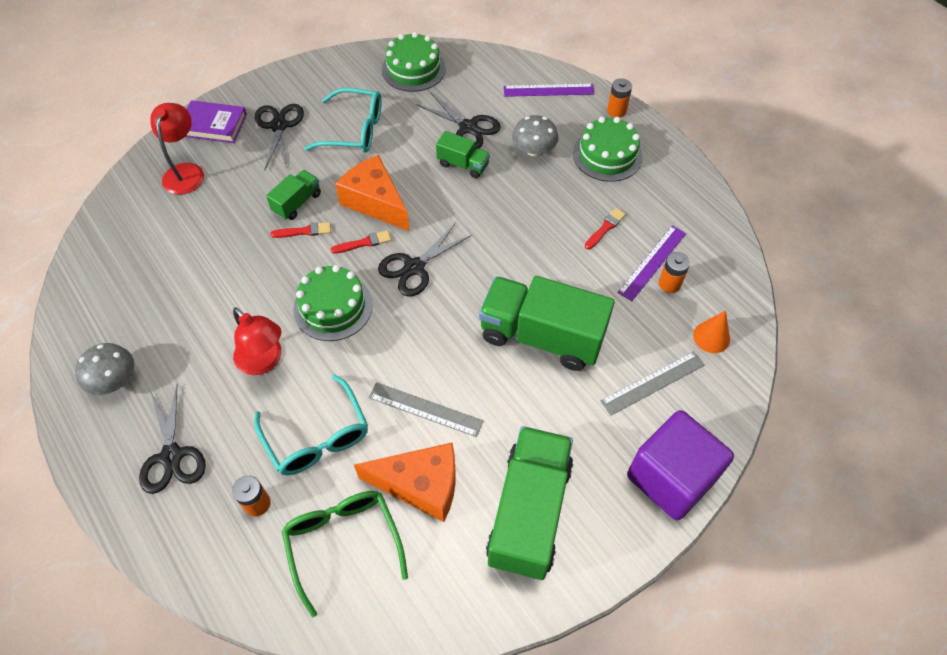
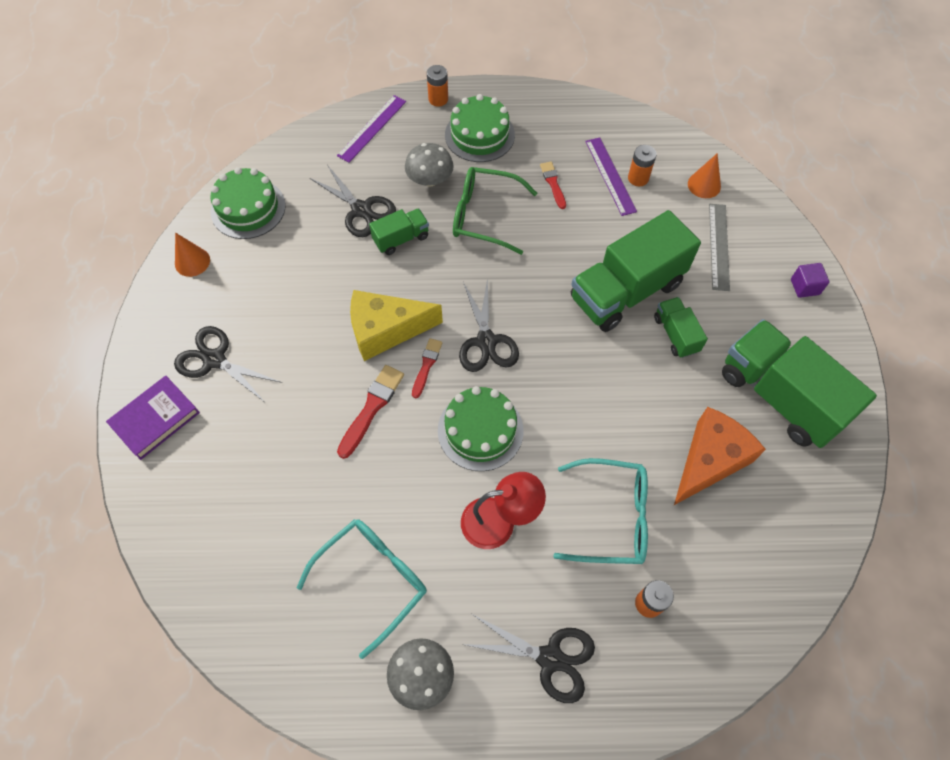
camera: 55 degrees left, 5 degrees up
red lamp [150,103,204,195] -> none
green truck [266,170,321,220] -> green truck moved to [654,297,708,358]
red brush [270,222,331,238] -> red brush [337,365,404,459], size x1.55
green glasses [282,491,408,617] -> green glasses moved to [453,167,537,255]
turquoise glasses [304,88,382,153] -> turquoise glasses moved to [297,519,427,659]
orange cheese [335,155,410,231] -> yellow cheese [350,290,443,361]
grey ruler [369,382,483,437] -> none
black scissors [416,92,501,149] -> black scissors turned 60 degrees clockwise [310,165,396,237]
purple cube [627,410,734,520] -> purple cube [791,263,829,298], size x0.41
none -> orange cone [175,232,210,277]

